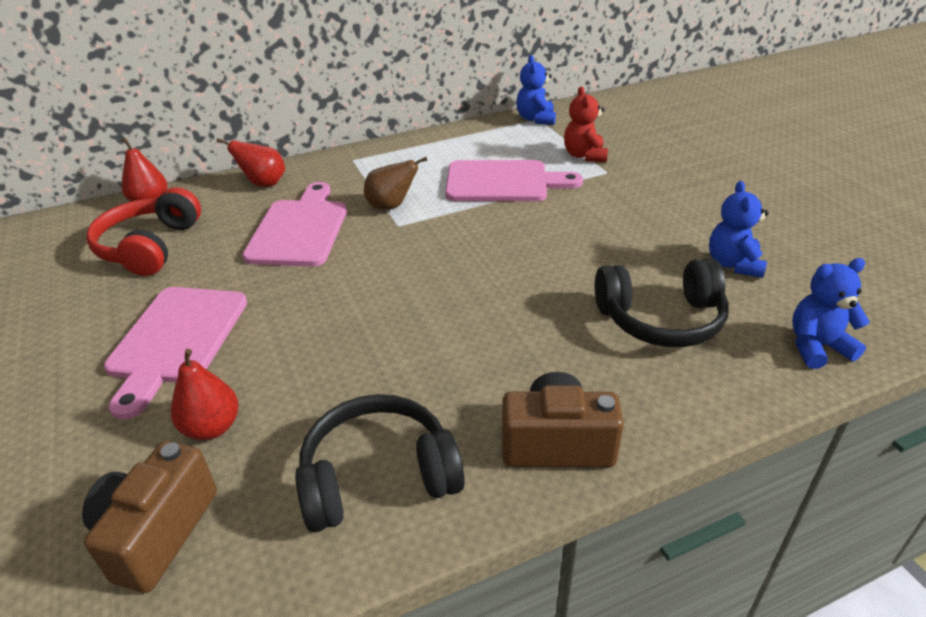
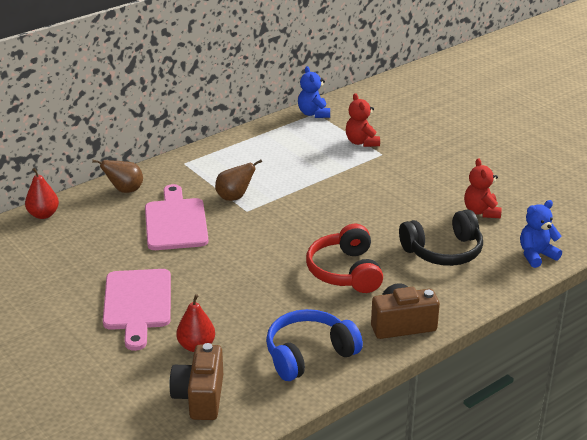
camera: 15 degrees left, 5 degrees down
red headphones [86,187,201,276] -> red headphones moved to [306,224,383,293]
red pear [217,138,285,187] -> brown pear [92,160,143,193]
black headphones [295,394,465,532] -> blue headphones [266,309,363,381]
pink cutting board [445,160,583,201] -> none
blue teddy bear [709,181,769,278] -> red teddy bear [464,158,502,218]

